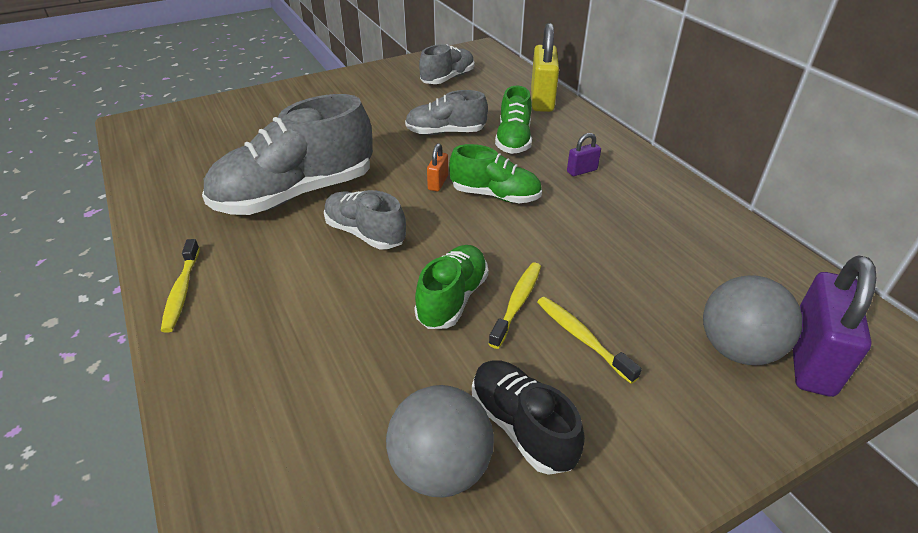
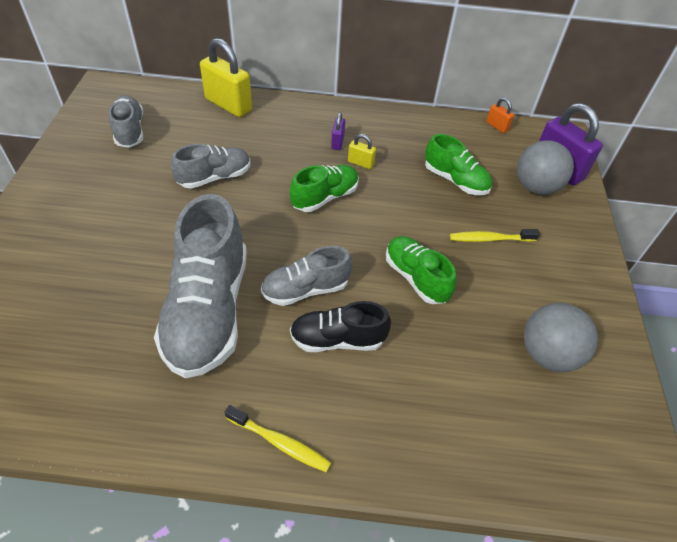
camera: 60 degrees left, 10 degrees up
grey shoe [405,90,488,135] -> grey shoe turned 150 degrees counterclockwise [171,144,251,189]
orange padlock [427,143,448,191] -> orange padlock moved to [486,97,514,133]
black shoe [472,360,585,475] -> black shoe moved to [290,301,391,352]
yellow toothbrush [488,262,541,349] -> none
green shoe [495,85,532,154] -> green shoe moved to [425,134,492,195]
none -> yellow padlock [348,134,376,169]

